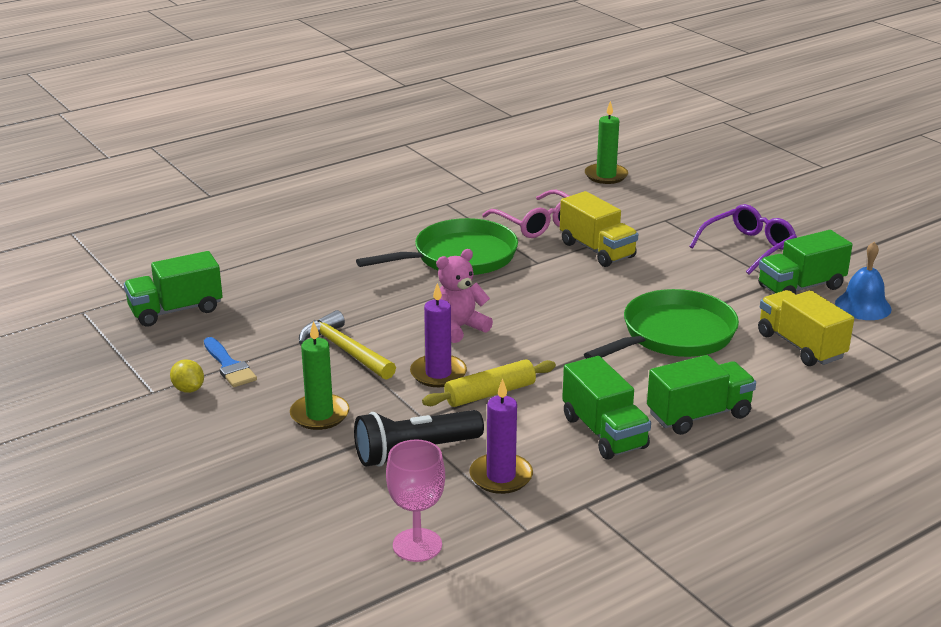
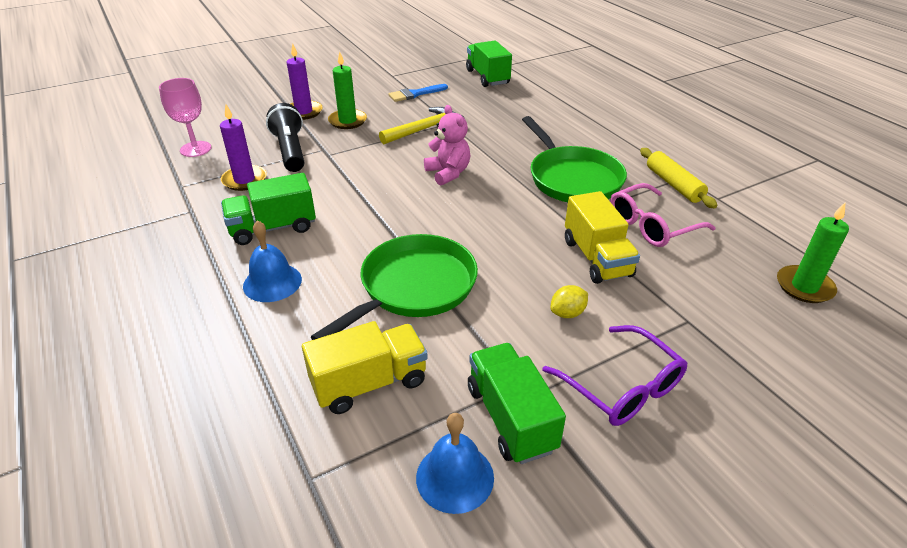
camera: 95 degrees right, 10 degrees up
yellow lemon [170,359,204,393] -> yellow lemon moved to [550,285,588,318]
purple candle [410,283,467,387] -> purple candle moved to [287,43,322,120]
yellow rolling pin [422,359,556,407] -> yellow rolling pin moved to [640,148,718,208]
yellow truck [560,191,638,267] -> yellow truck turned 75 degrees counterclockwise [565,191,640,284]
green pan [584,289,739,359] -> green pan turned 105 degrees counterclockwise [311,234,478,340]
green truck [647,355,756,435] -> blue bell [243,220,302,302]

